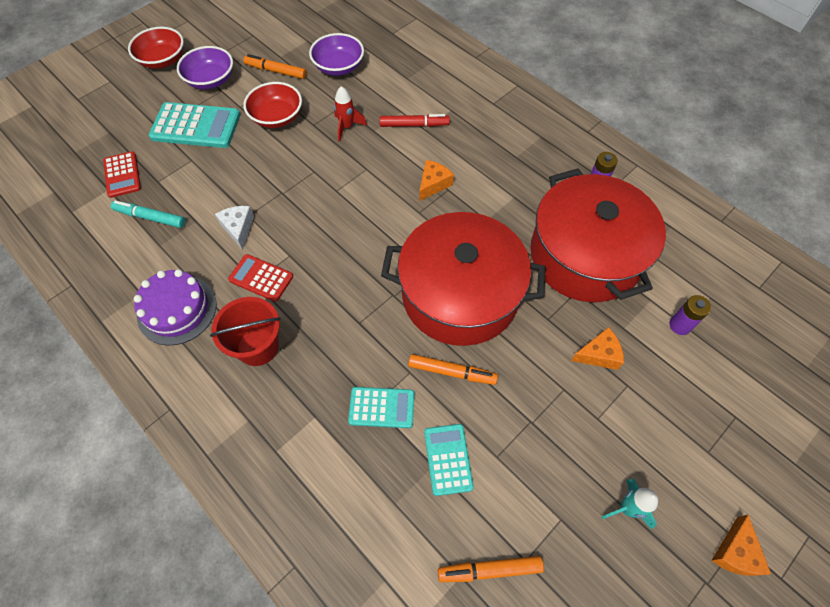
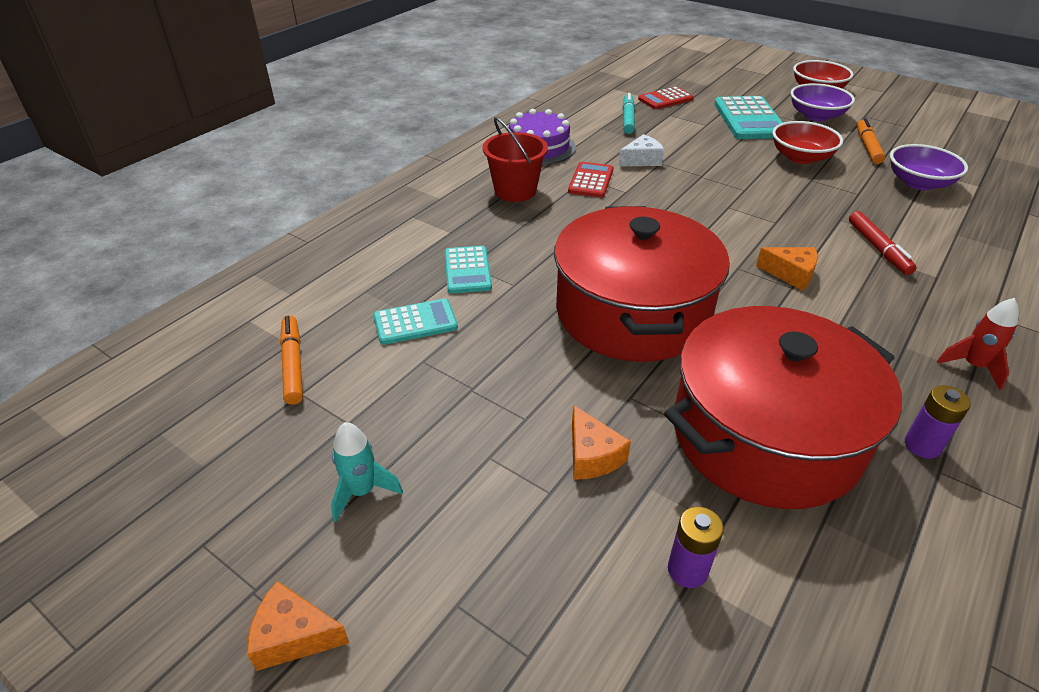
camera: 80 degrees right, 20 degrees down
red rocket [334,86,367,142] -> red rocket moved to [937,298,1019,390]
orange marker [408,354,498,385] -> none

